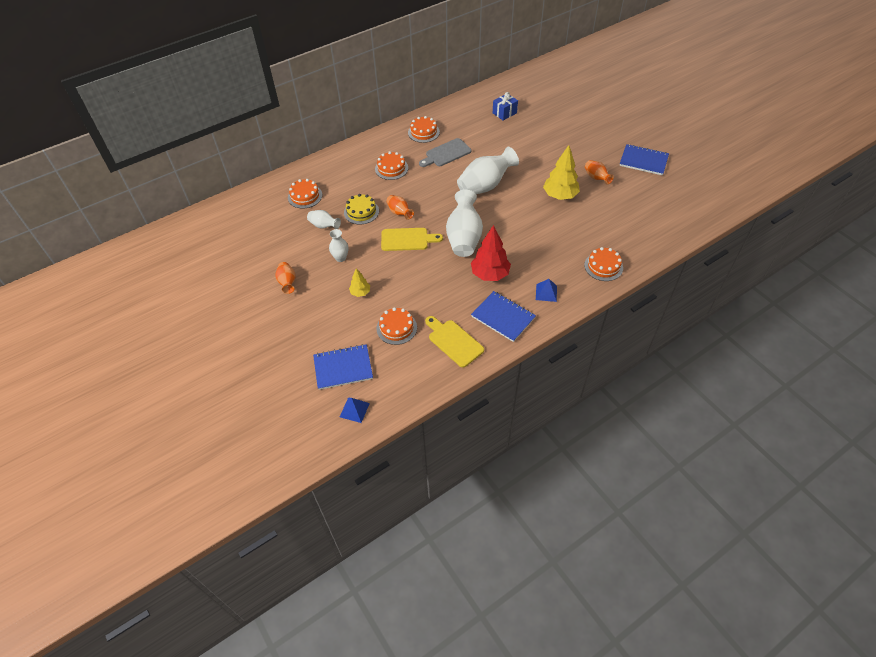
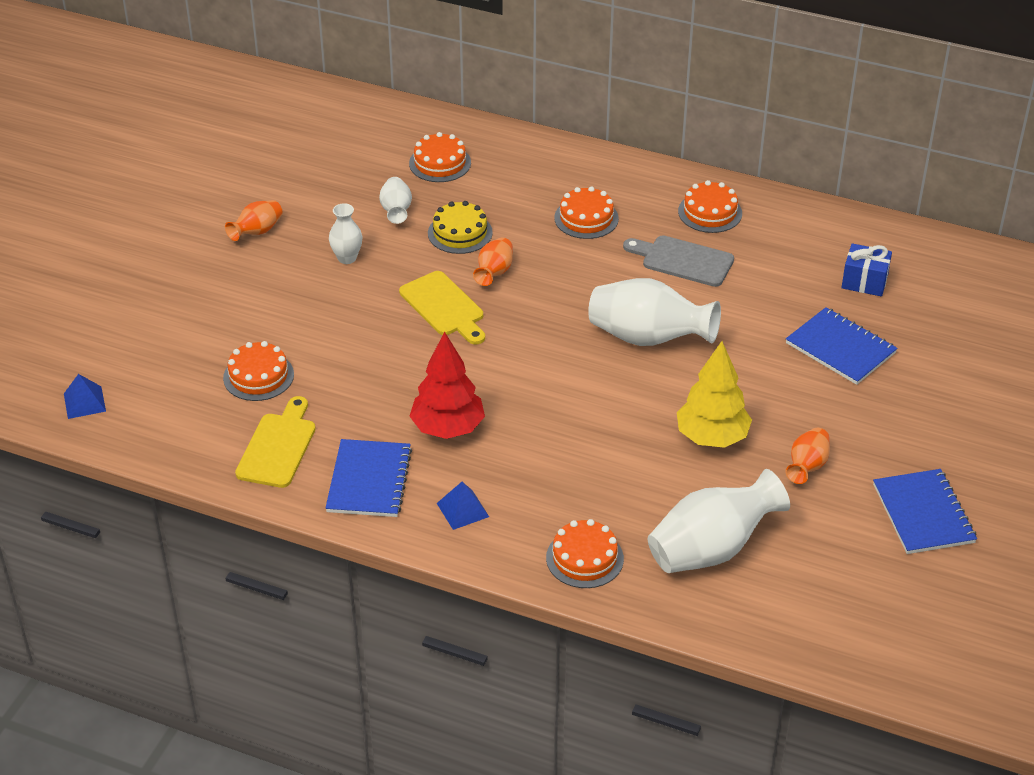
camera: 55 degrees right, 10 degrees down
blue notebook [313,344,373,390] -> blue notebook moved to [786,307,898,385]
yellow tree [349,268,370,297] -> none
white vase [446,190,483,257] -> white vase moved to [648,469,790,573]

